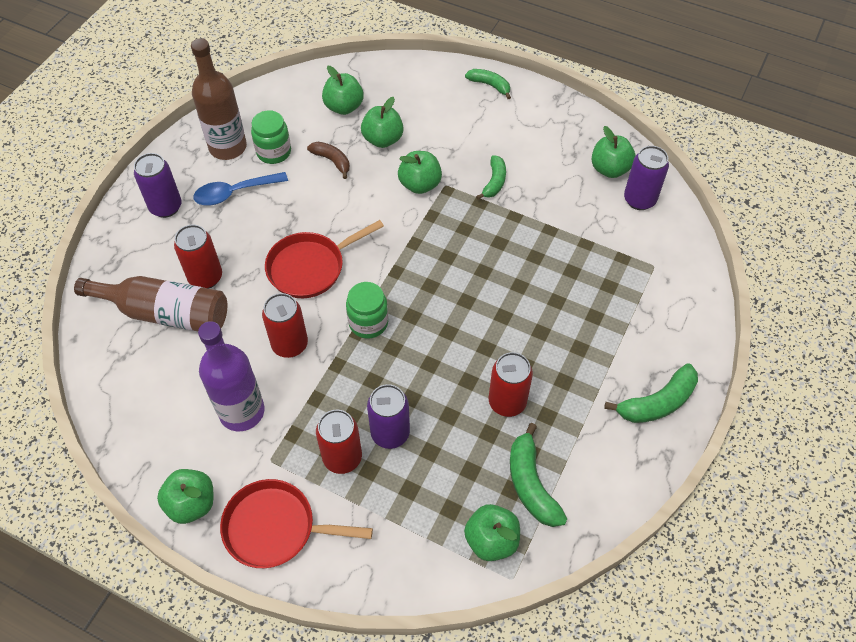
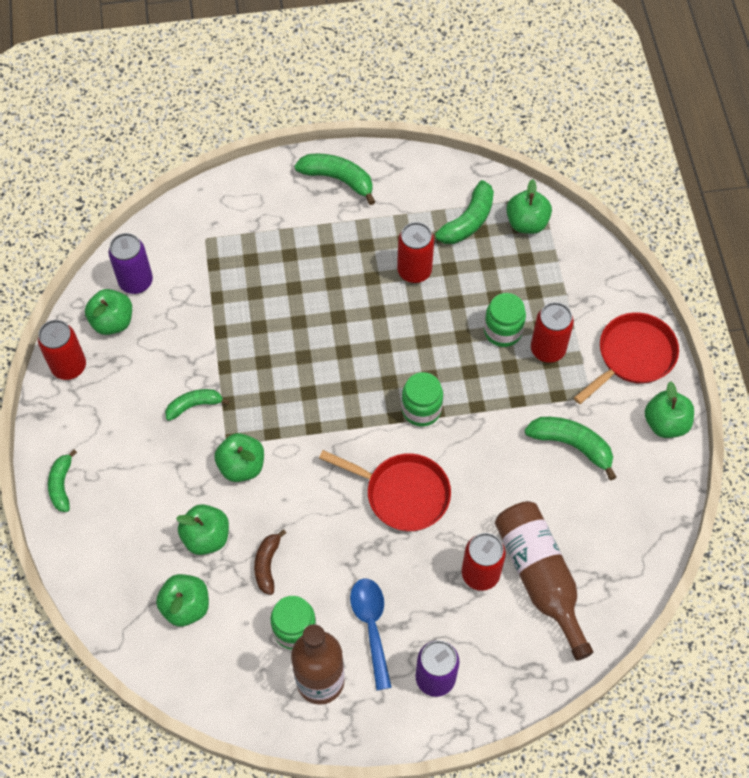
camera: 125 degrees left, 5 degrees up
blue spoon [194,172,288,205] -> blue spoon turned 135 degrees counterclockwise [350,579,392,691]
purple bottle [198,321,265,431] -> green banana [525,417,616,480]
red pan [220,479,373,568] -> red pan turned 105 degrees counterclockwise [574,312,679,404]
red can [262,293,308,358] -> red can moved to [38,320,86,380]
purple can [367,384,410,449] -> green jar [484,293,526,347]

